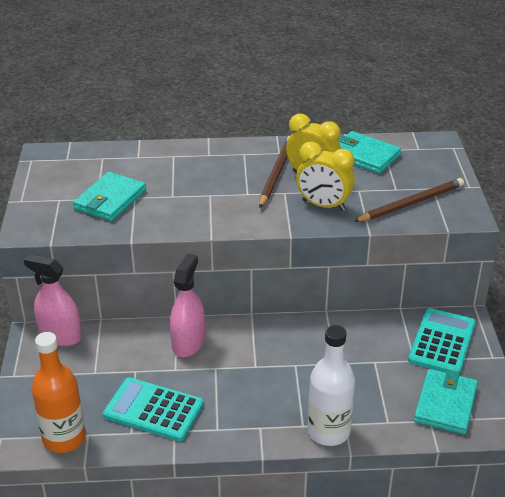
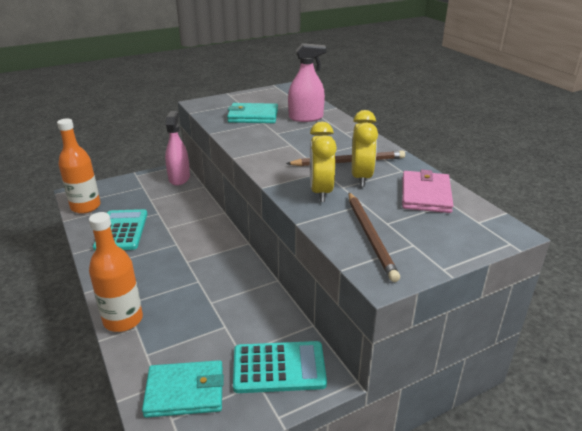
camera: 65 degrees right, 5 degrees down
pink spray bottle [170,254,205,357] -> pink spray bottle moved to [288,43,326,122]
white bottle [308,325,355,446] -> orange bottle [89,212,143,332]
turquoise wallet [338,131,401,174] -> pink wallet [402,170,453,213]
brown pencil [353,178,464,222] -> brown pencil turned 45 degrees clockwise [348,192,400,282]

